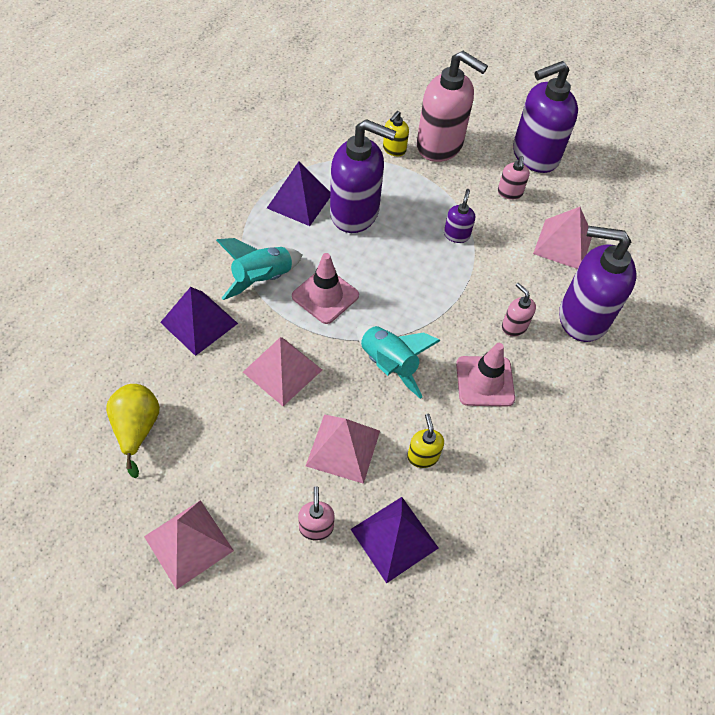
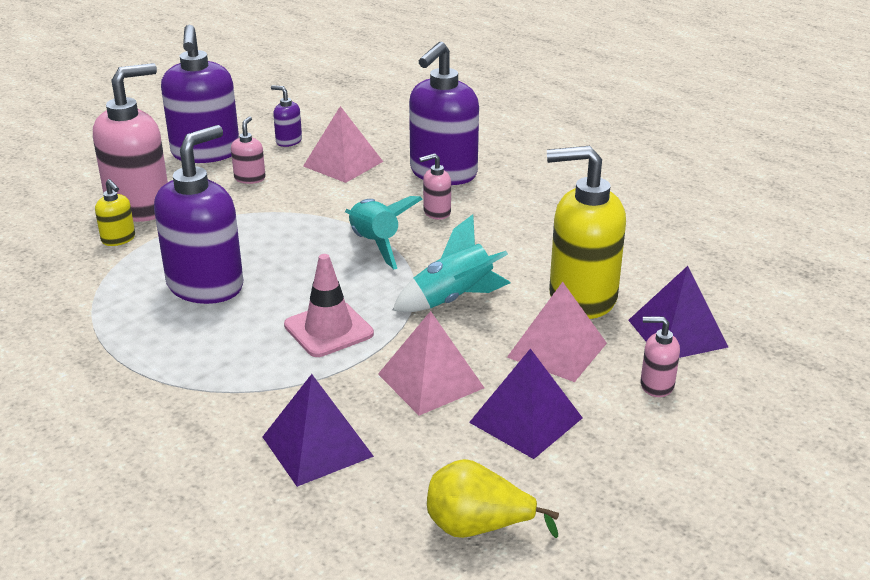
camera: 70 degrees left, 25 degrees down
pink pyramid [144,500,234,590] -> none
turquoise rocket [216,238,302,300] -> turquoise rocket moved to [345,196,422,269]
purple pyramid [267,162,330,226] -> purple pyramid moved to [469,348,583,459]
yellow soap dispenser [407,414,444,468] -> yellow soap dispenser [547,146,626,319], size x2.25
purple soap dispenser [444,189,475,243] -> purple soap dispenser moved to [271,85,302,147]
pink traffic cone [456,343,515,407] -> none
pink soap dispenser [498,156,530,200] -> pink soap dispenser turned 105 degrees counterclockwise [231,116,266,184]

